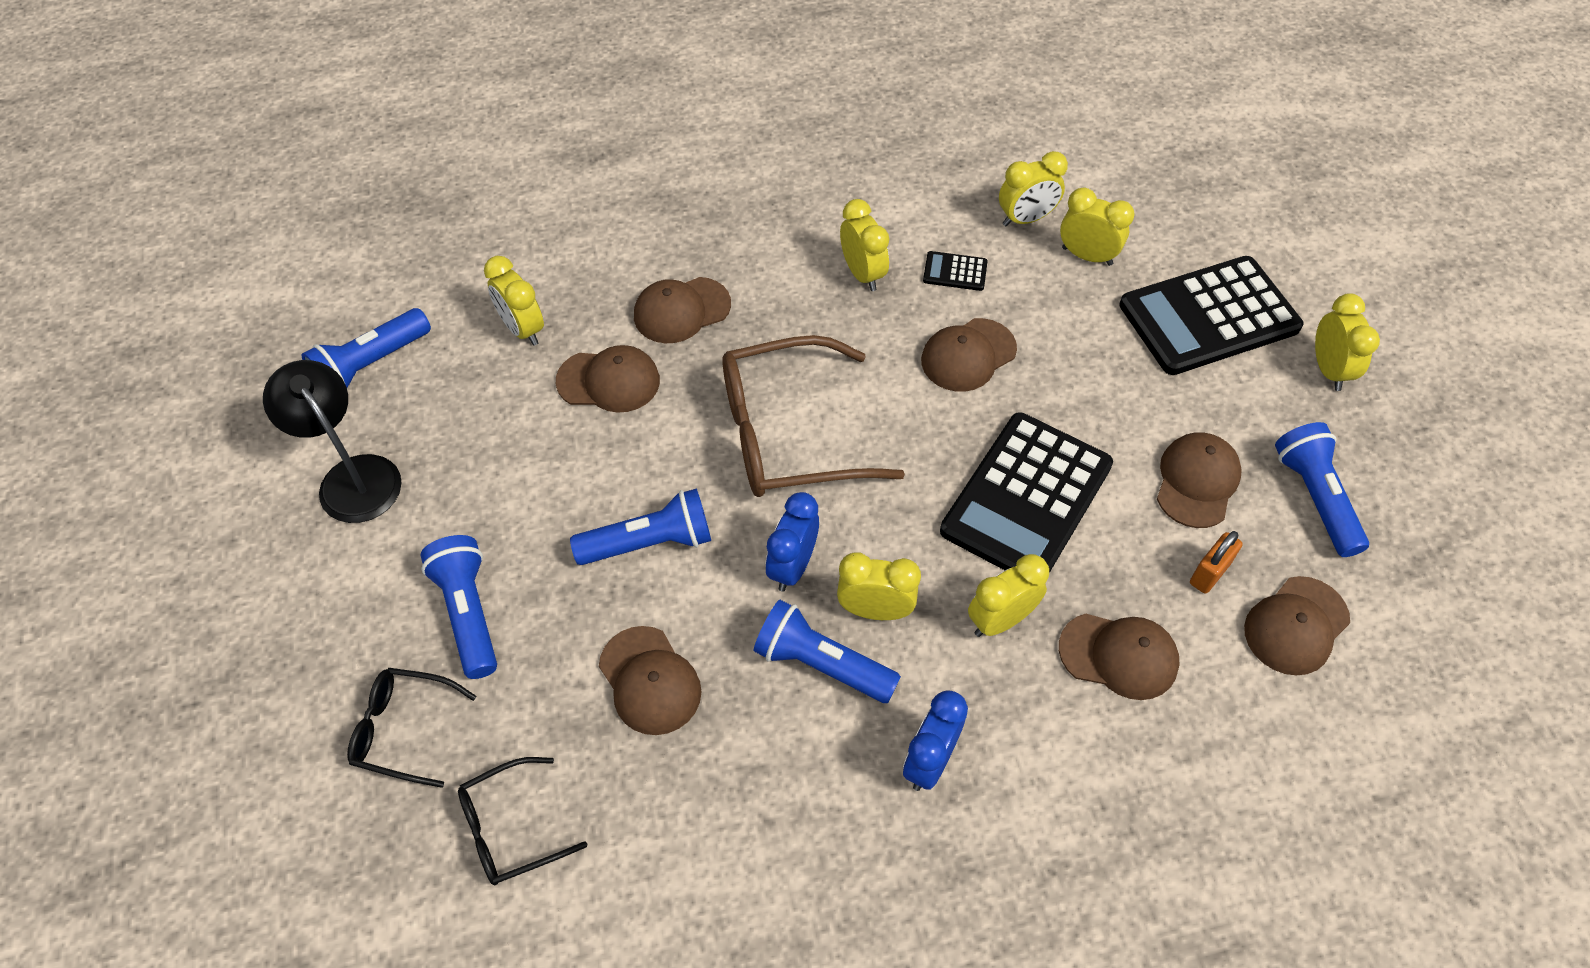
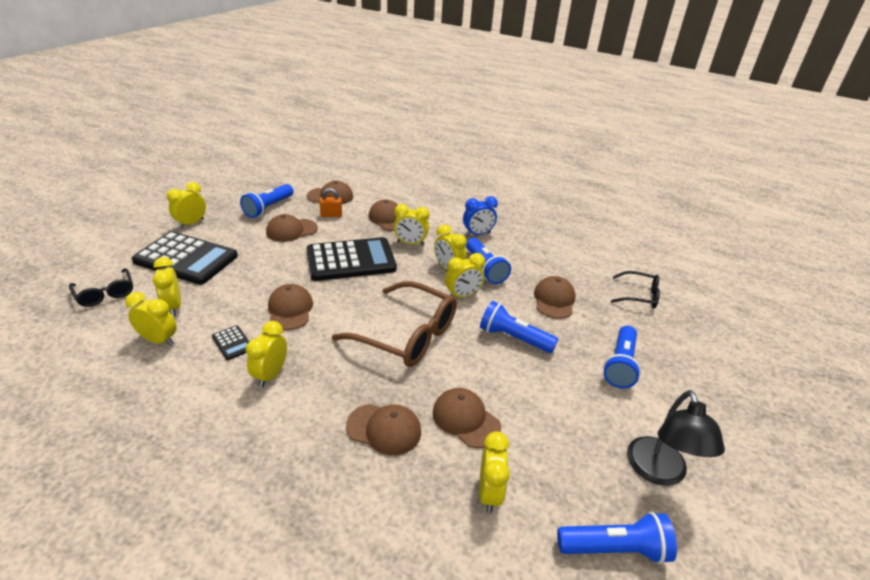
camera: 140 degrees left, 20 degrees down
black glasses [347,668,477,788] -> black glasses moved to [69,268,133,307]
blue clock [765,492,819,592] -> yellow clock [445,253,485,298]
brown cap [921,318,1017,392] -> brown cap turned 105 degrees counterclockwise [268,284,313,330]

